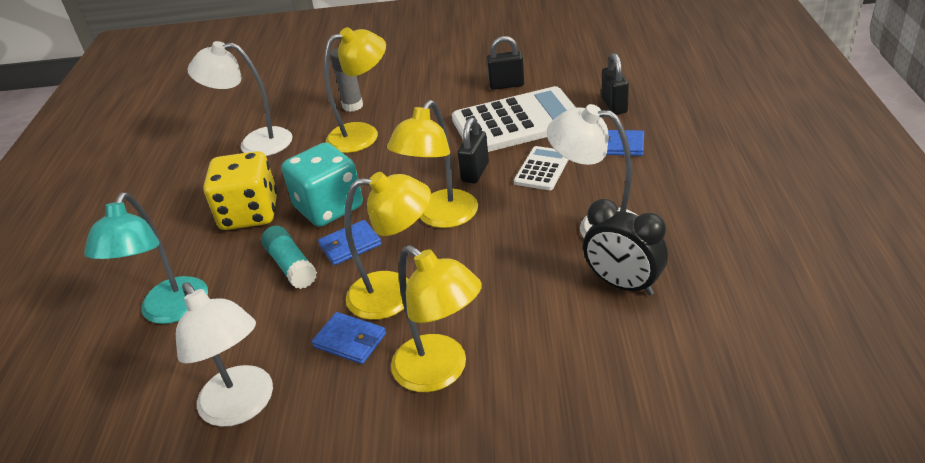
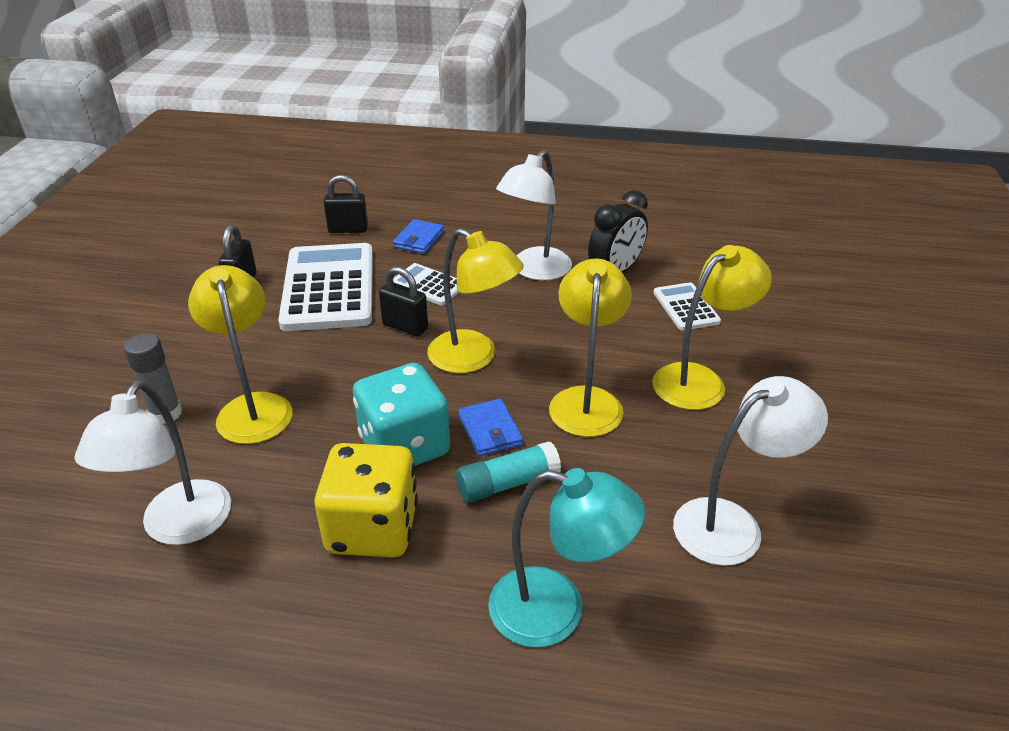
camera: 85 degrees left, 0 degrees up
blue wallet [312,312,386,364] -> none
none -> white calculator [653,282,721,331]

